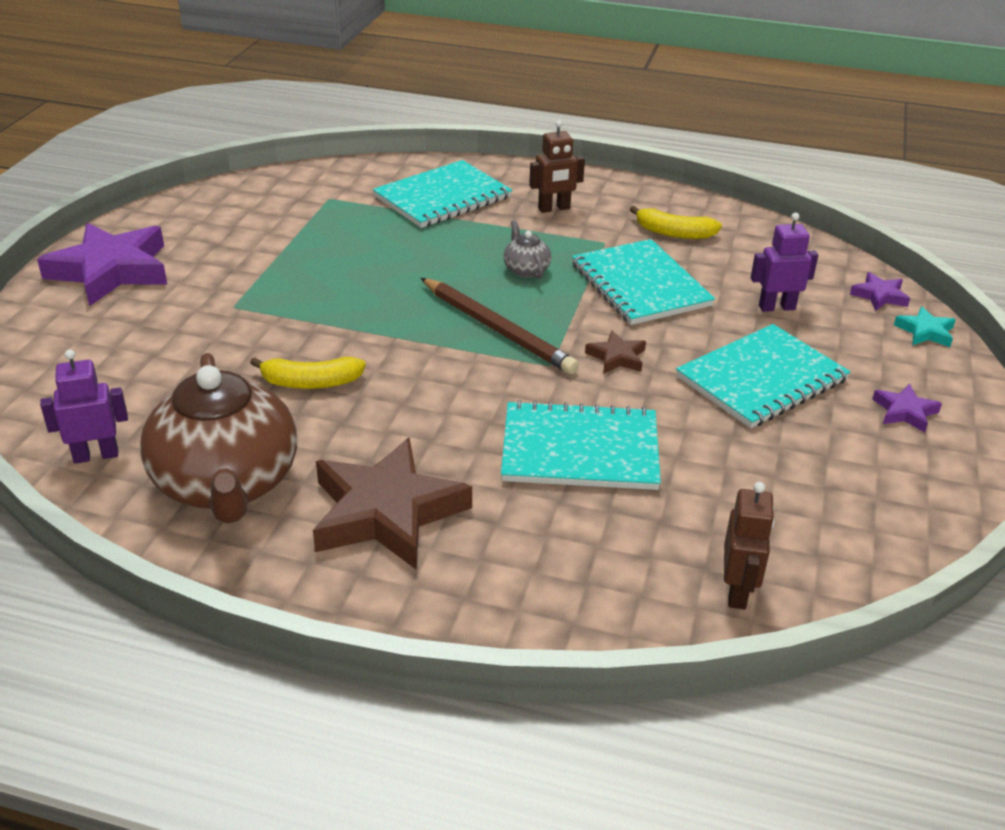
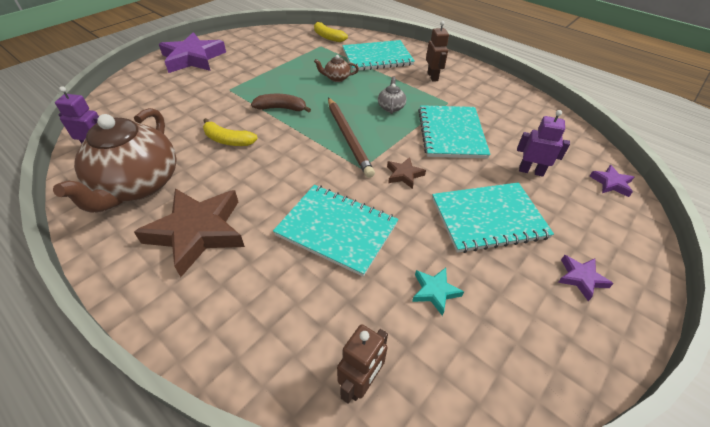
camera: 25 degrees right, 10 degrees up
brown robot [529,120,585,213] -> brown robot turned 105 degrees counterclockwise [426,21,449,82]
yellow banana [630,206,722,239] -> yellow banana moved to [314,21,348,42]
turquoise star [894,306,956,347] -> turquoise star moved to [412,268,464,316]
none -> brown banana [251,94,311,113]
none -> brown teapot [314,55,359,82]

